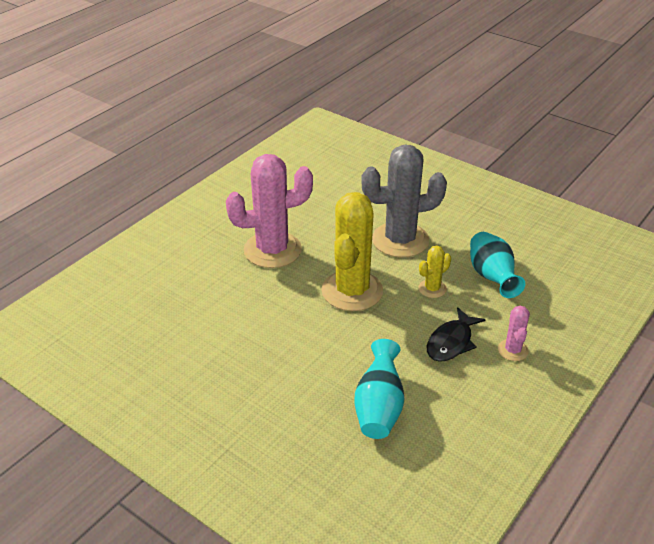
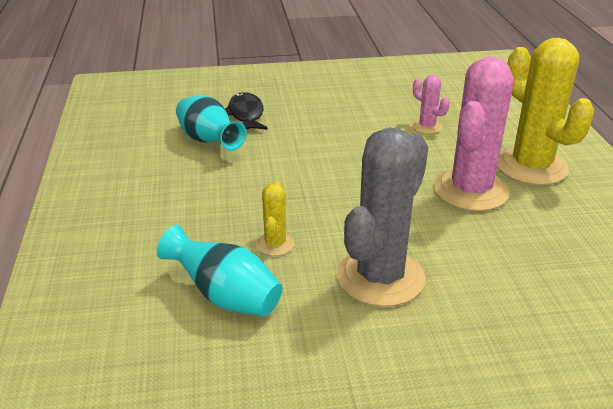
camera: 135 degrees right, 5 degrees down
yellow cactus [321,192,383,311] -> yellow cactus moved to [497,38,594,185]
black fish [427,307,486,362] -> black fish moved to [225,92,268,130]
pink cactus [498,306,530,361] -> pink cactus moved to [413,75,450,134]

